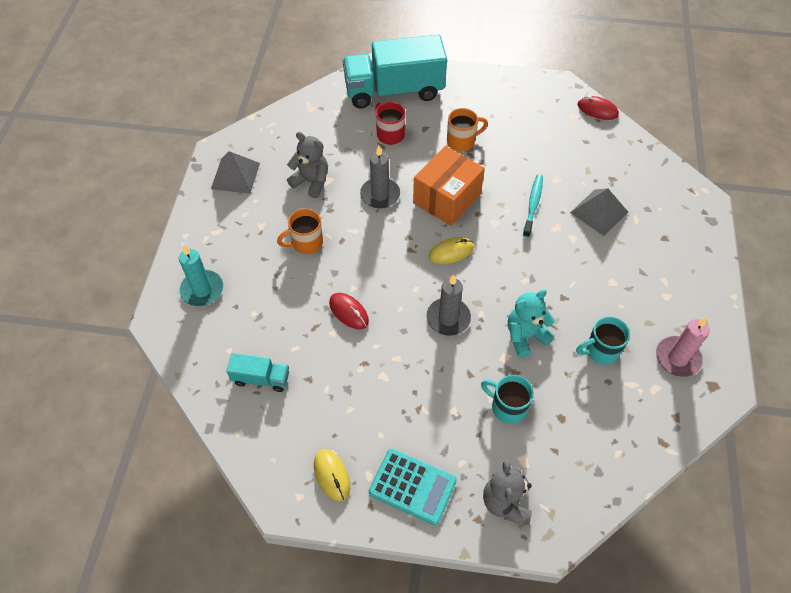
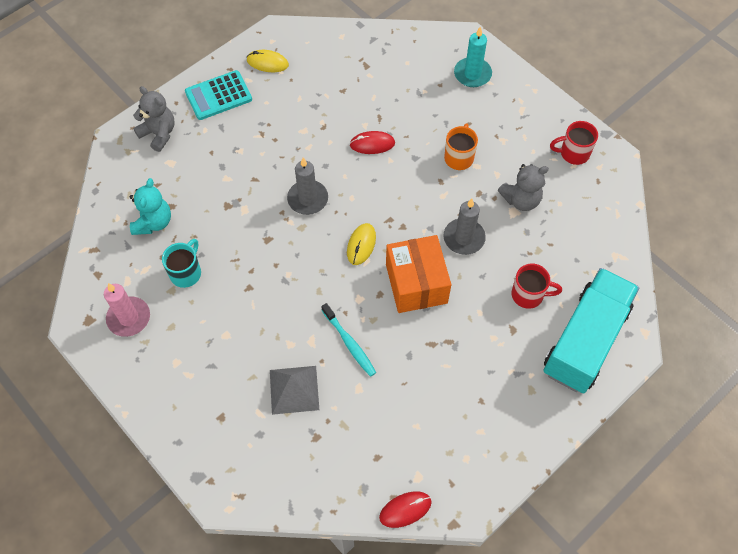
camera: 130 degrees right, 5 degrees up
grey pyramid [211,151,260,194] -> red mug [550,121,598,165]
turquoise truck [226,353,289,392] -> none
orange mug [447,108,488,151] -> none
turquoise mug [481,375,534,424] -> none
turquoise teddy bear [508,290,555,358] -> turquoise teddy bear moved to [130,178,171,235]

